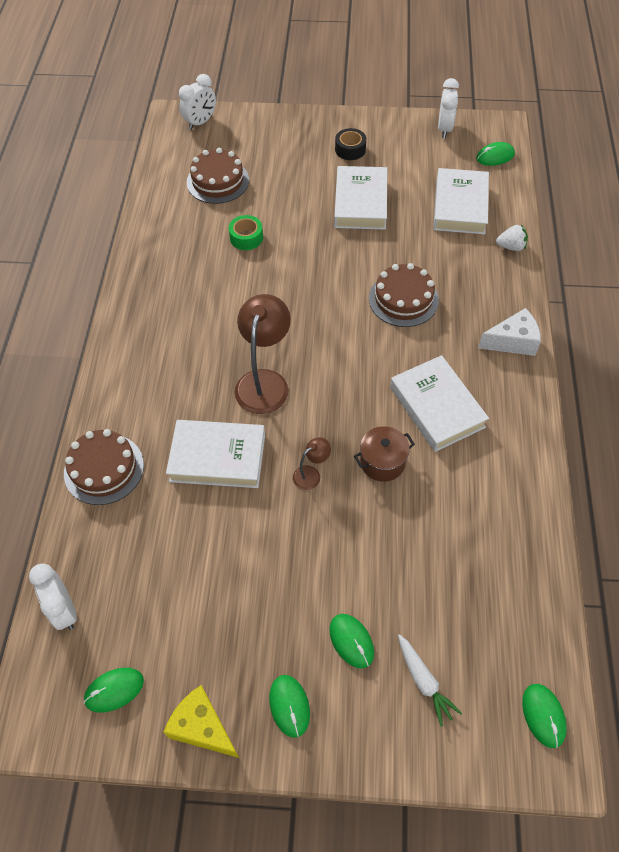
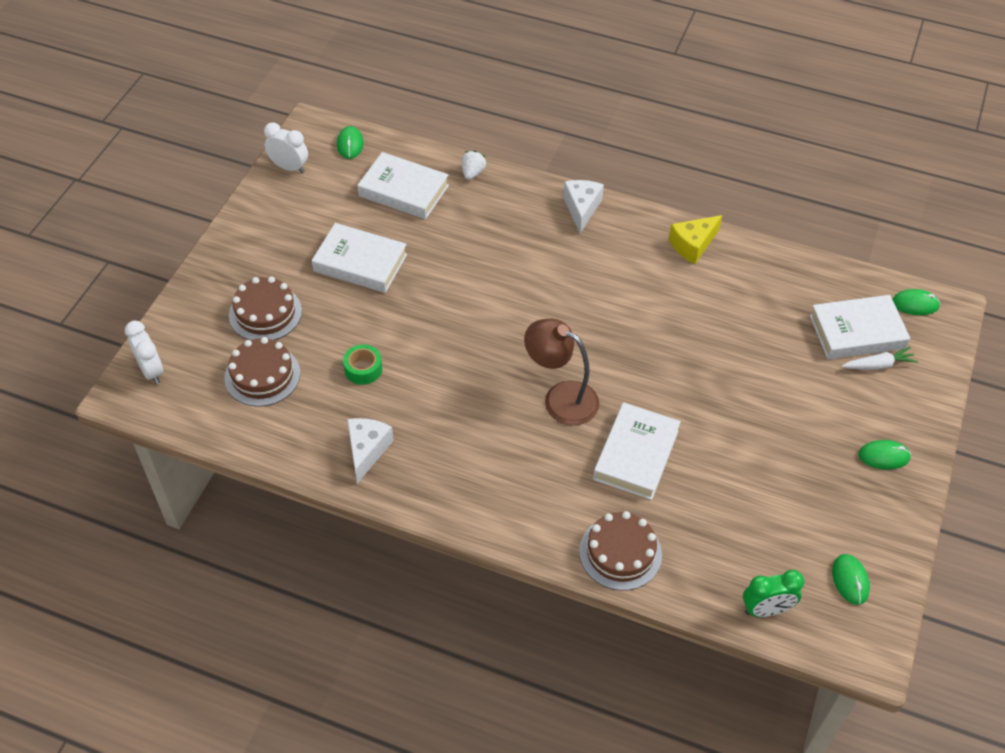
camera: 75 degrees left, 5 degrees down
white clock [29,563,77,630] -> green clock [743,570,804,617]
yellow cheese [163,685,239,758] -> yellow cheese moved to [669,215,722,264]
brown lamp [293,437,331,490] -> none
green mouse [329,614,374,668] -> none
black tape [335,128,366,160] -> none
brown pot [354,426,415,482] -> none
brown cake [369,263,439,327] -> brown cake moved to [229,276,302,340]
white book [390,355,489,452] -> white book moved to [809,295,910,359]
none -> white cheese [347,418,394,483]

